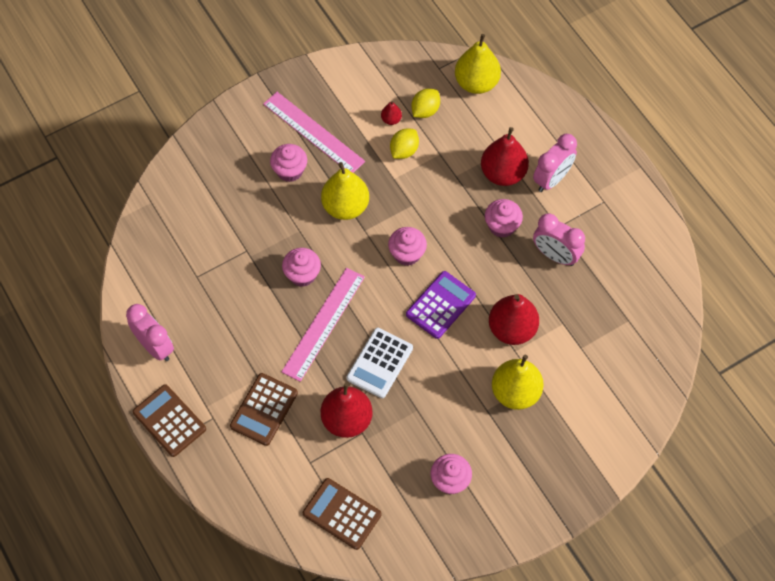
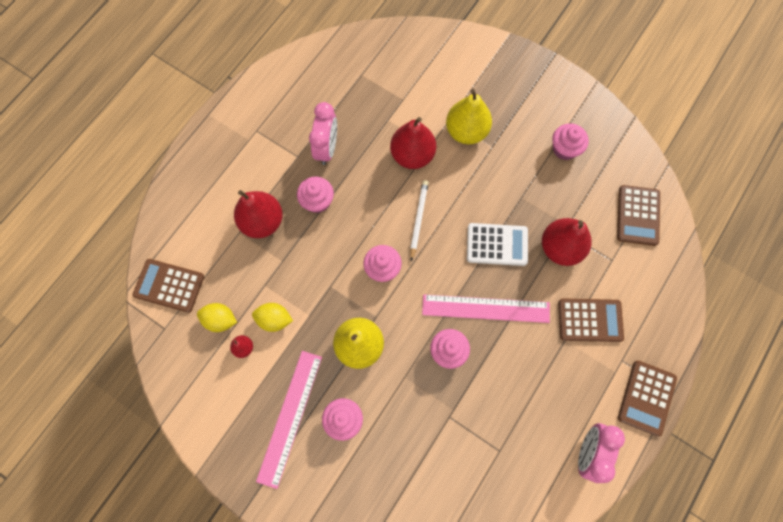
camera: 115 degrees left, 10 degrees up
purple calculator [406,271,476,339] -> white pencil [410,180,429,261]
yellow pear [455,34,501,94] -> brown calculator [133,259,204,313]
pink clock [533,134,577,192] -> none

